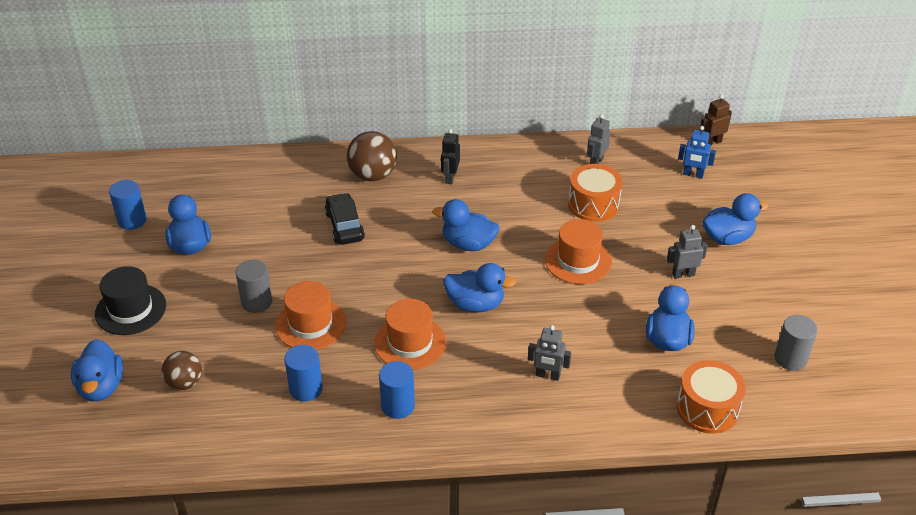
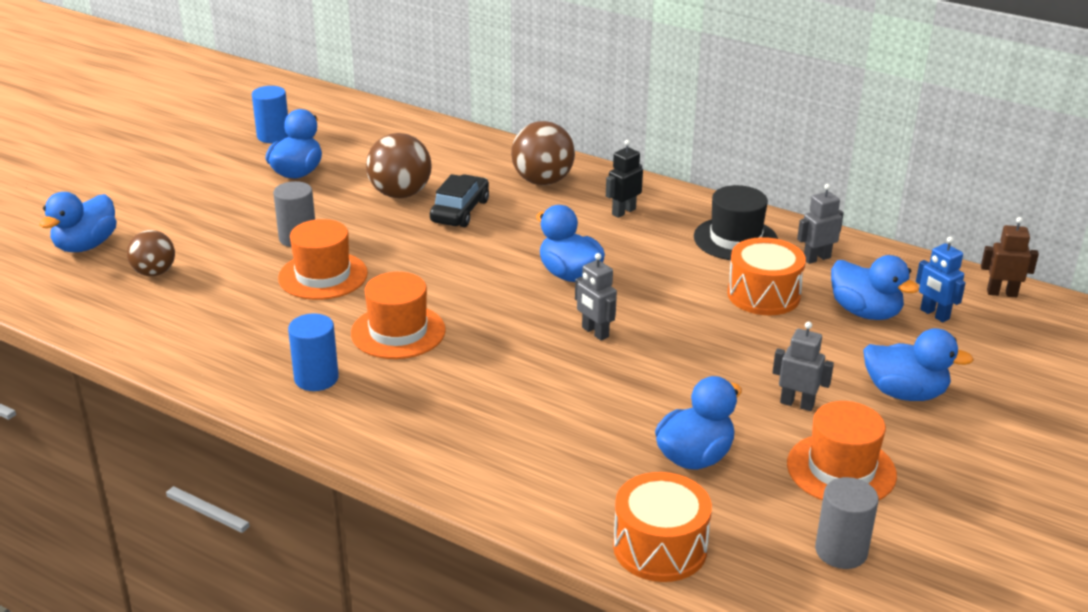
camera: 35 degrees right, 10 degrees down
black hat [95,266,166,335] -> black hat moved to [694,185,778,260]
blue cylinder [284,345,323,402] -> none
blue duck [443,263,516,312] -> blue duck moved to [831,255,919,320]
grey robot [528,325,571,381] -> grey robot moved to [575,253,617,341]
orange hat [545,219,612,284] -> orange hat moved to [787,401,897,500]
none -> brown ball [366,133,431,198]

